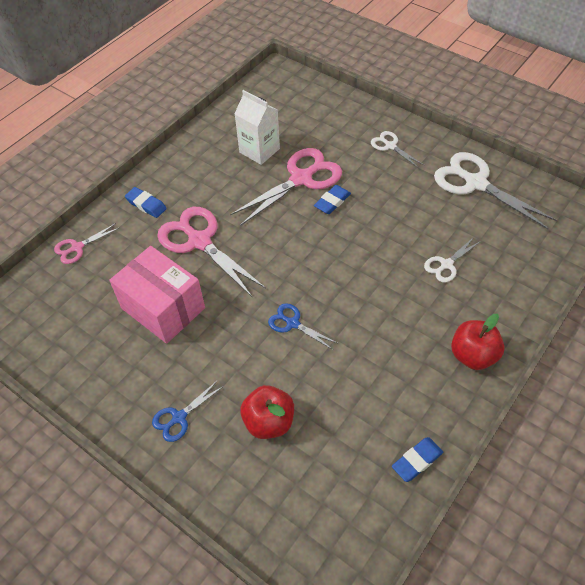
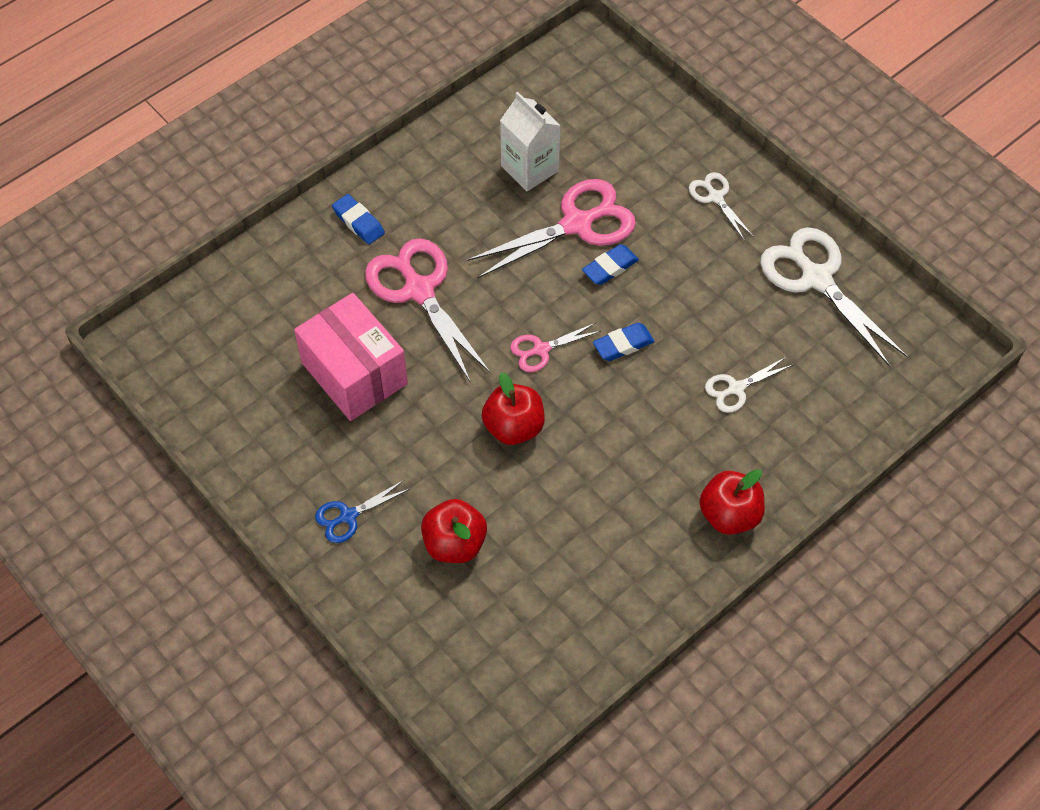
camera: 10 degrees right, 5 degrees up
pink scissors [54,223,119,264] -> pink scissors moved to [510,323,601,372]
blue scissors [268,303,337,350] -> red apple [482,372,545,445]
blue eraser [392,437,443,482] -> blue eraser moved to [593,323,655,361]

